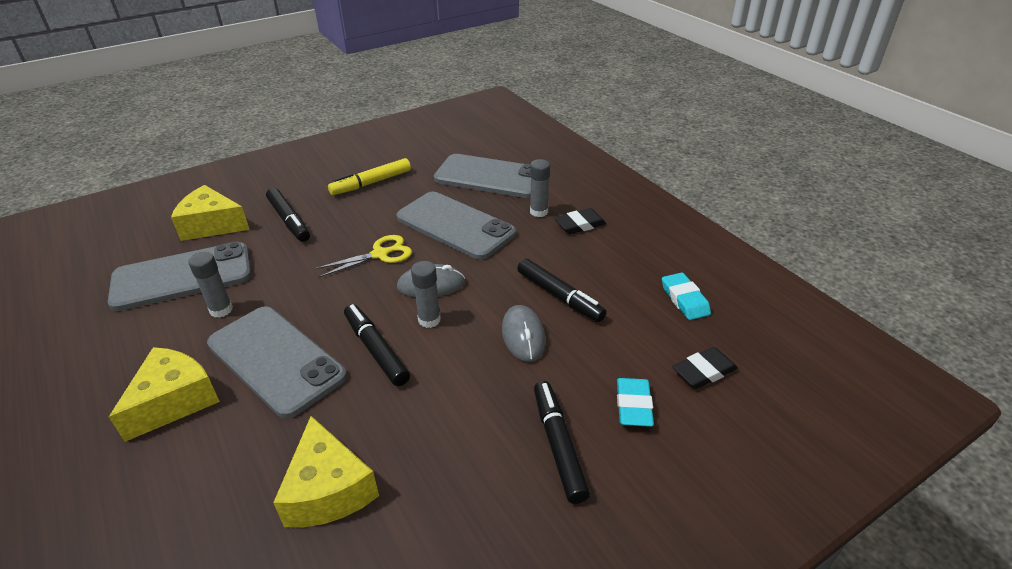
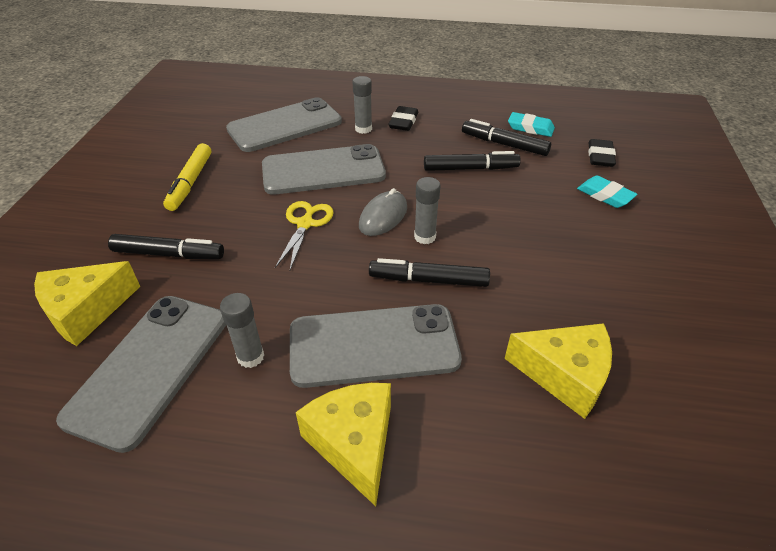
camera: 50 degrees left, 5 degrees up
grey mouse [502,305,546,362] -> none
black marker [534,381,590,504] -> black marker moved to [462,119,551,156]

